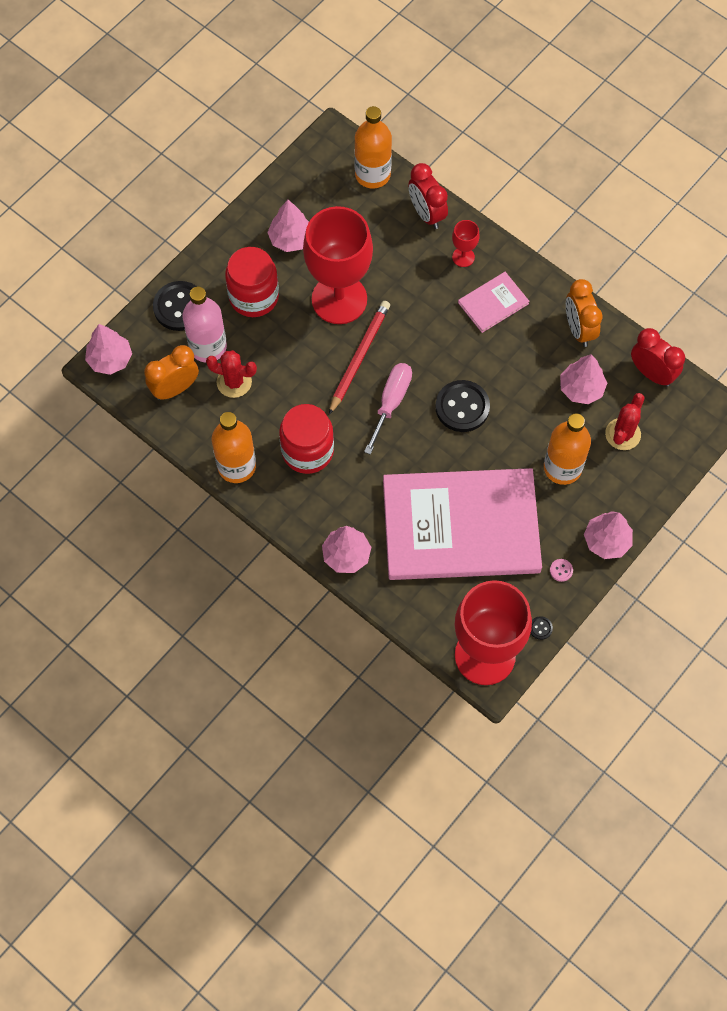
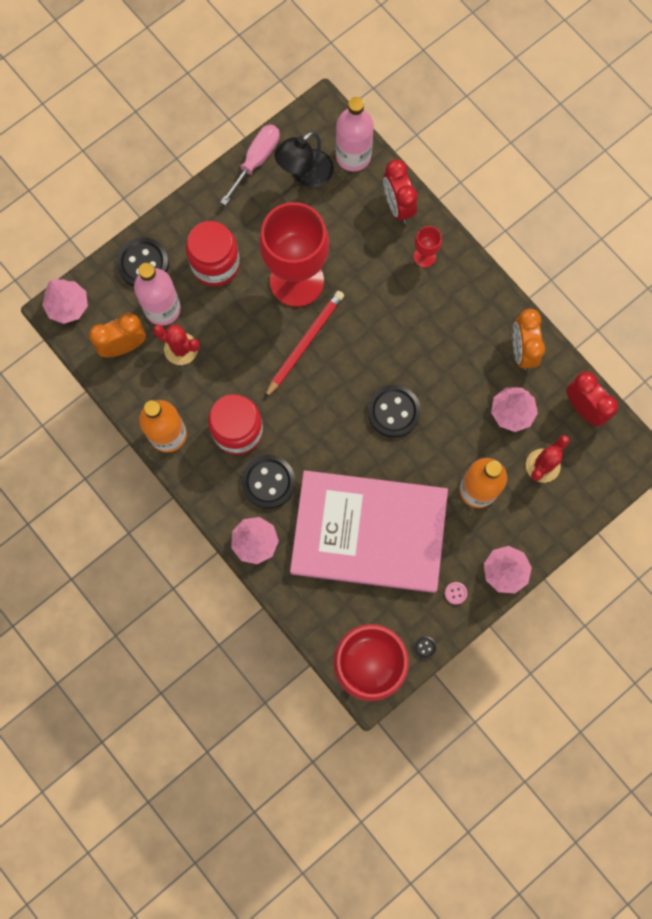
camera: 10 degrees right, 10 degrees up
pink tree [267,200,309,252] -> none
orange bottle [354,106,392,188] -> pink bottle [336,97,374,171]
pink screwdriver [364,363,412,455] -> pink screwdriver moved to [220,125,280,206]
pink book [458,272,530,333] -> none
none -> black button [242,455,295,509]
none -> black lamp [274,131,334,188]

